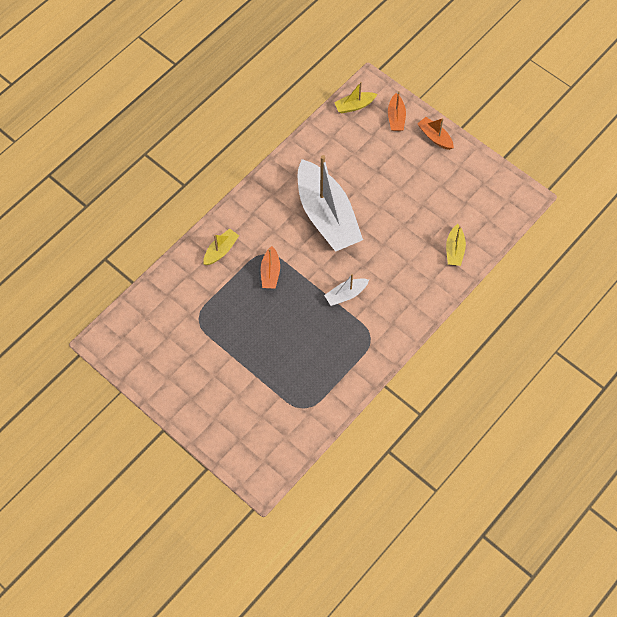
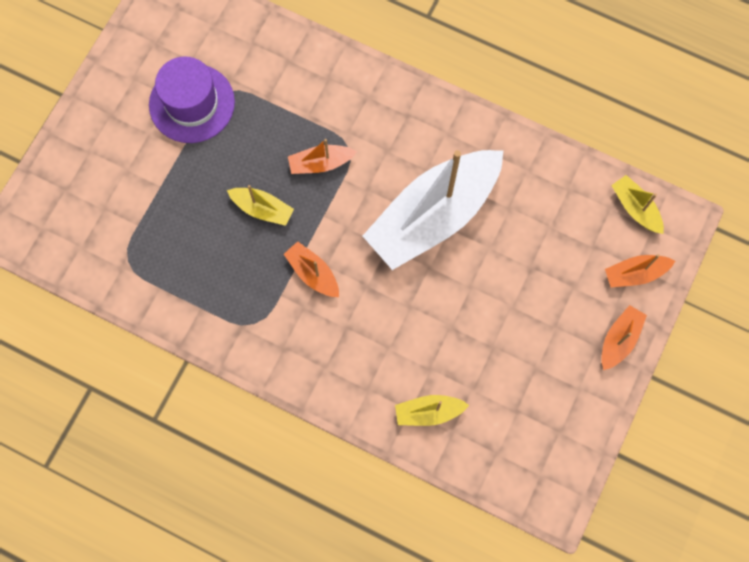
camera: 75 degrees right, 10 degrees up
yellow boat [203,229,239,265] -> yellow boat moved to [227,185,294,226]
white boat [324,274,369,306] -> orange boat [284,241,339,297]
none -> purple hat [149,56,235,143]

